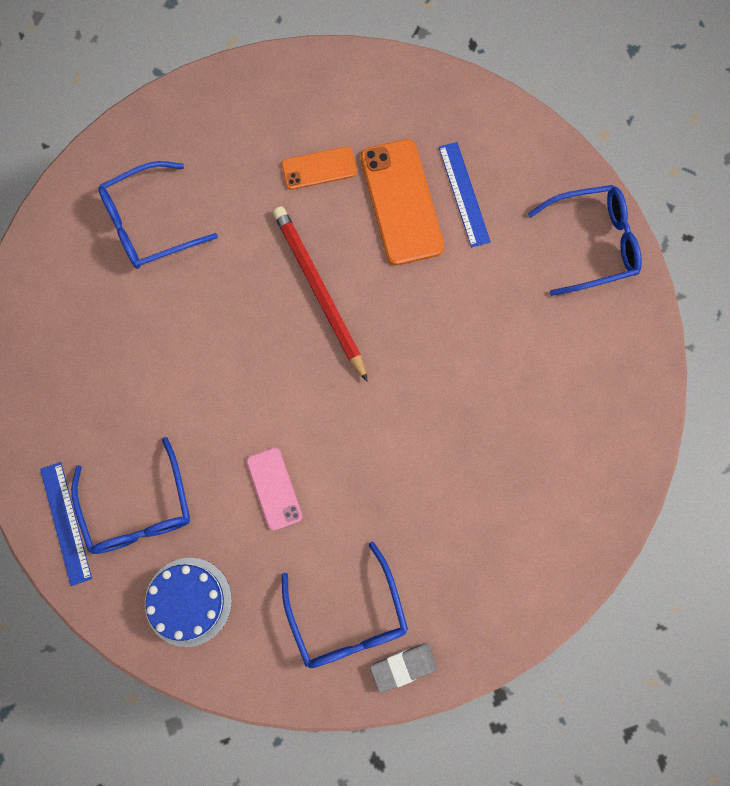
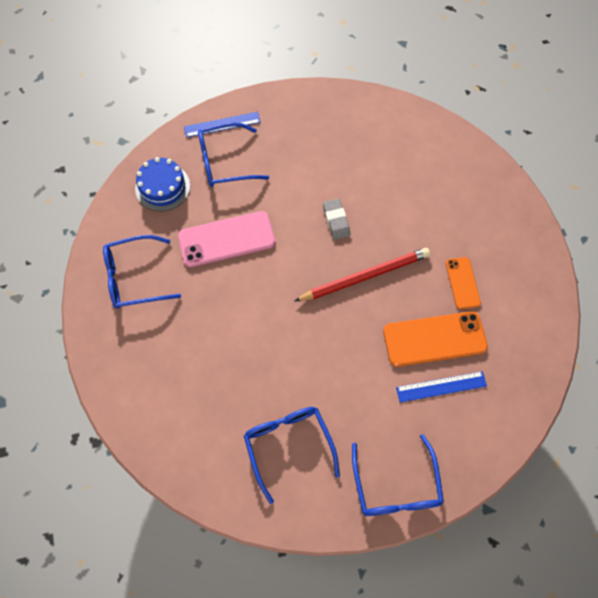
camera: 95 degrees right, 10 degrees down
blue glasses [98,161,218,269] -> blue glasses moved to [244,407,340,504]
pink phone [246,448,303,531] -> pink phone [178,211,275,267], size x1.75
grey eraser [370,643,437,693] -> grey eraser moved to [323,199,350,240]

